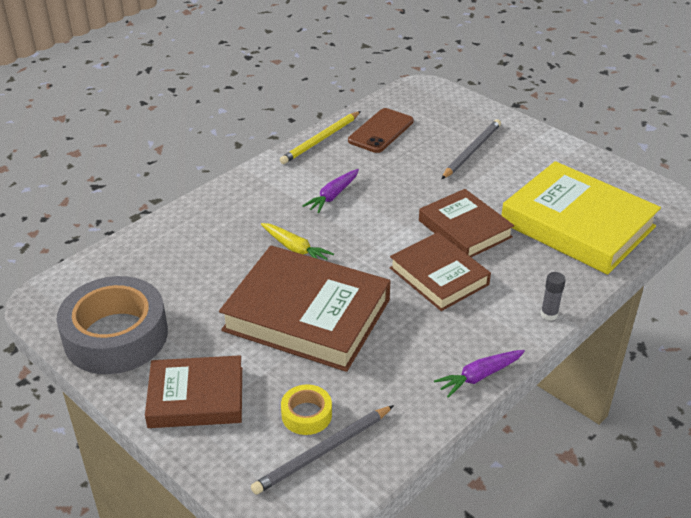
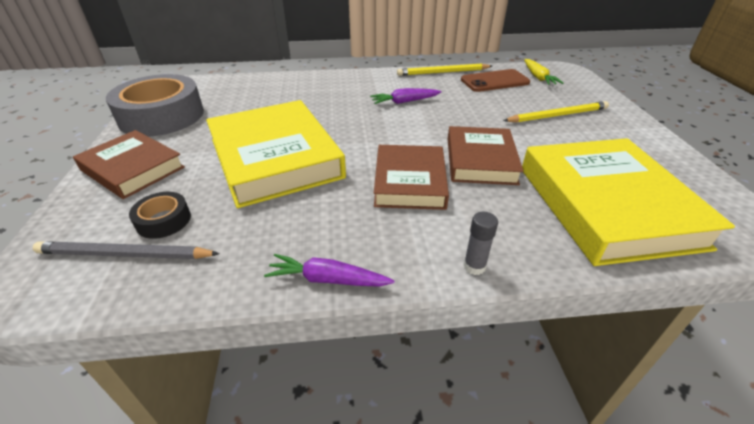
camera: 40 degrees right, 0 degrees up
brown book [219,246,391,372] -> yellow book [206,100,346,208]
yellow carrot [261,223,334,260] -> yellow carrot moved to [524,59,563,85]
yellow tape [281,384,332,435] -> black tape [129,192,191,239]
grey pencil [442,119,501,179] -> yellow pencil [503,101,609,122]

